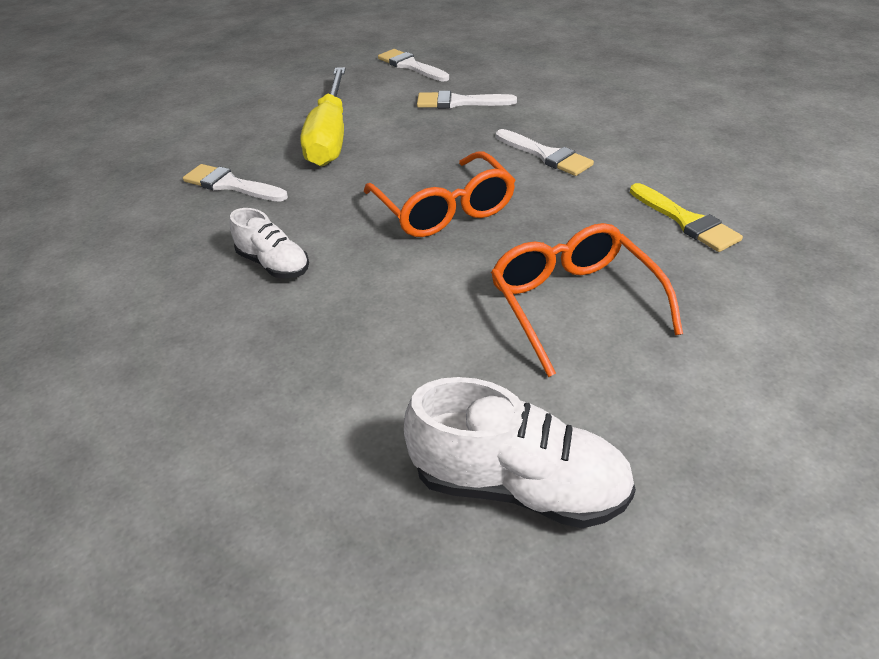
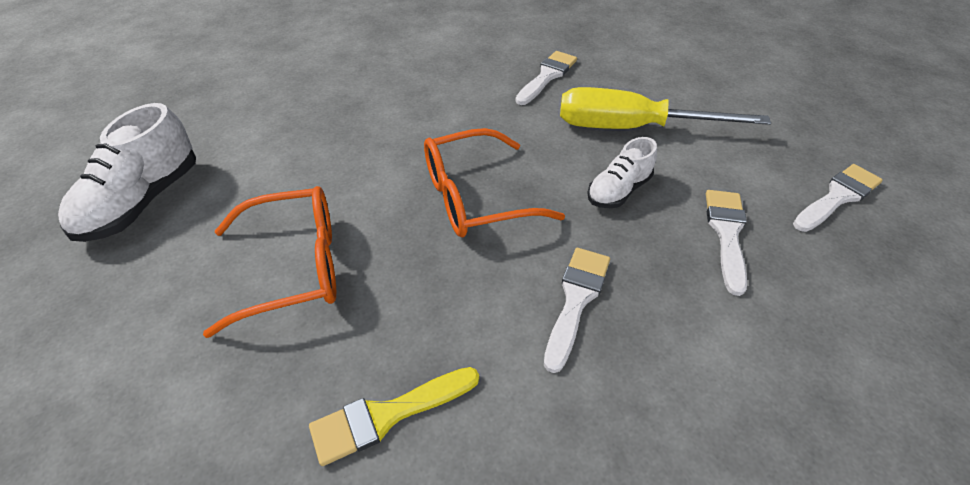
camera: 95 degrees right, 5 degrees up
white shoe [230,208,309,278] -> white shoe moved to [587,137,657,208]
white brush [496,129,594,176] -> white brush turned 150 degrees clockwise [544,248,610,373]

